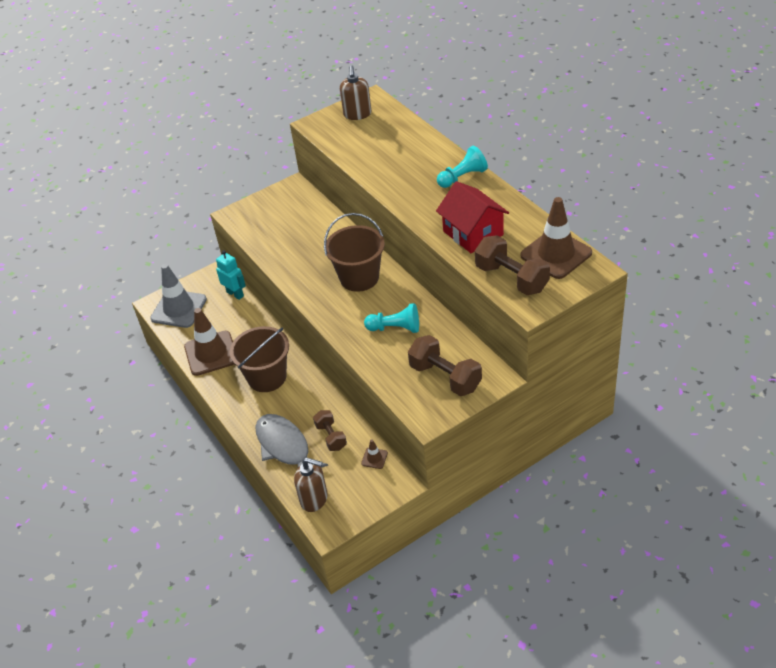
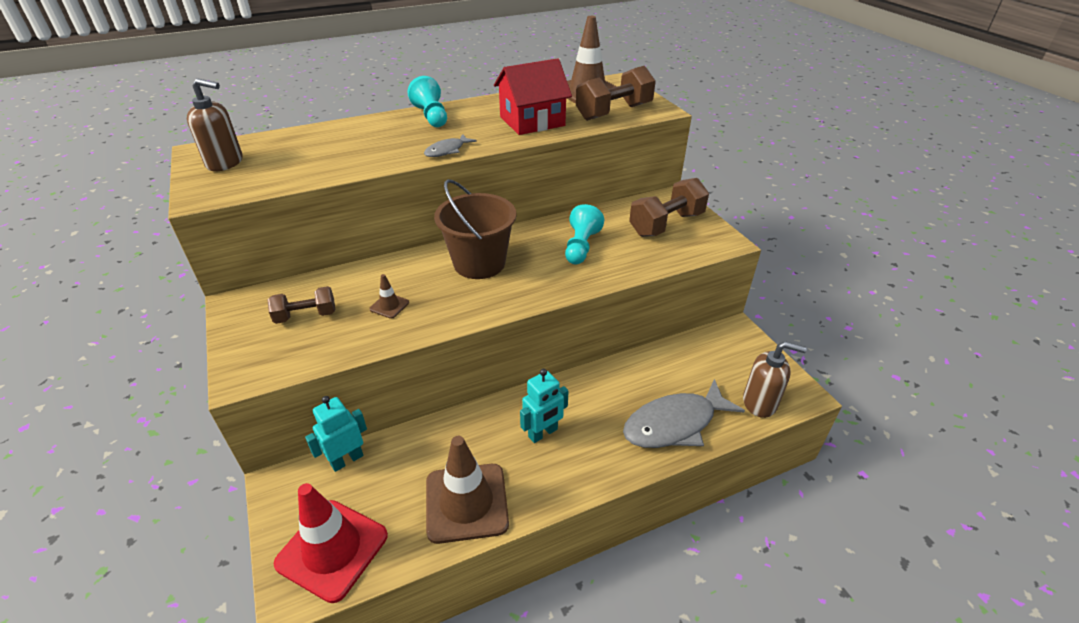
camera: 85 degrees left, 5 degrees down
grey traffic cone [150,264,207,328] -> red traffic cone [274,483,388,603]
brown bucket [230,326,289,392] -> turquoise robot [520,369,569,443]
brown soap dispenser [294,458,328,512] -> brown soap dispenser turned 75 degrees clockwise [743,341,807,418]
brown dumbbell [313,410,347,451] -> brown dumbbell moved to [268,286,335,324]
brown traffic cone [361,439,388,469] -> brown traffic cone moved to [370,274,409,319]
none -> grey fish [424,134,477,157]

